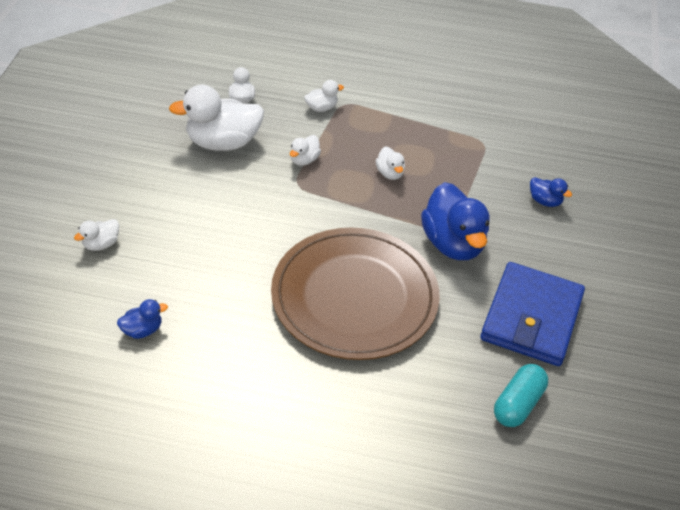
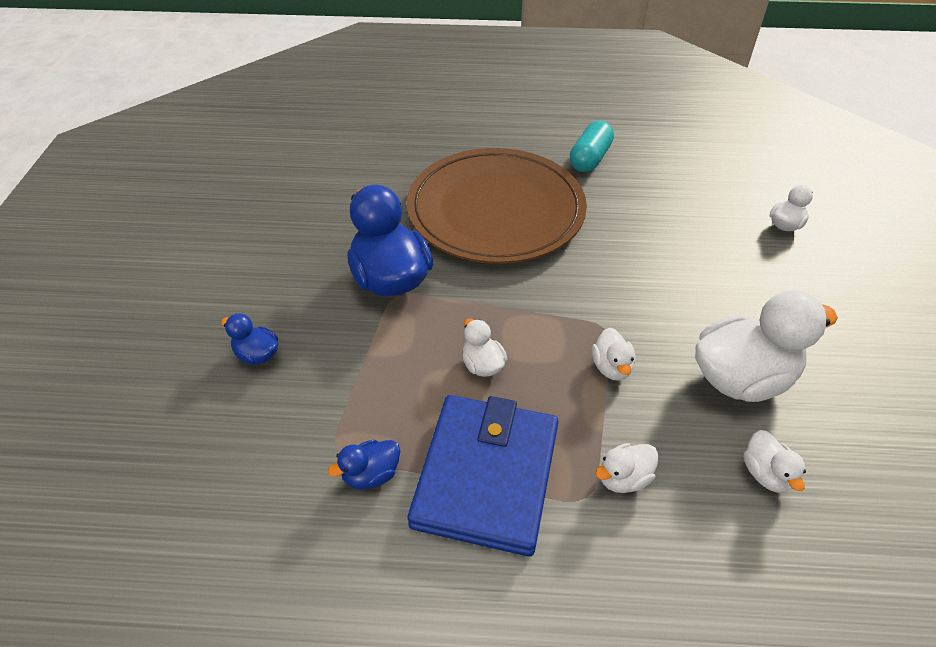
camera: 175 degrees right, 0 degrees up
blue duck [117,299,168,339] -> blue duck moved to [328,440,400,489]
white duck [290,135,321,166] -> white duck turned 150 degrees clockwise [592,328,635,381]
blue wallet [480,262,585,366] -> blue wallet moved to [408,395,559,557]
turquoise capsule [494,364,548,427] -> turquoise capsule moved to [570,121,614,172]

